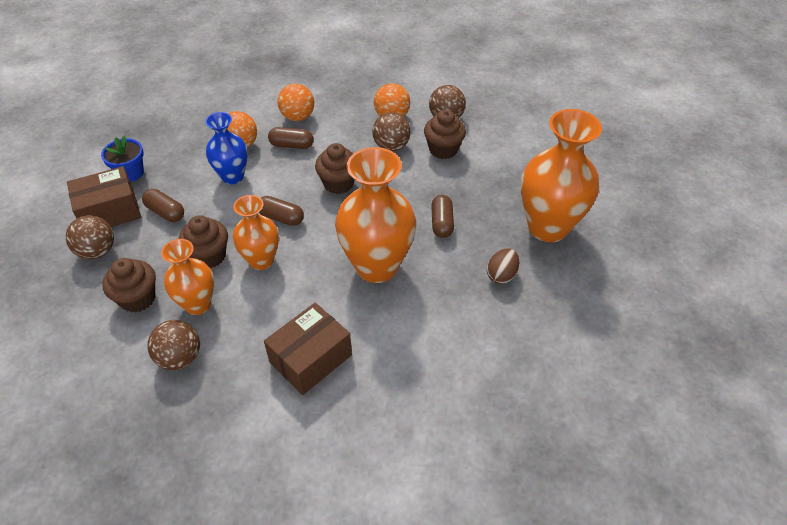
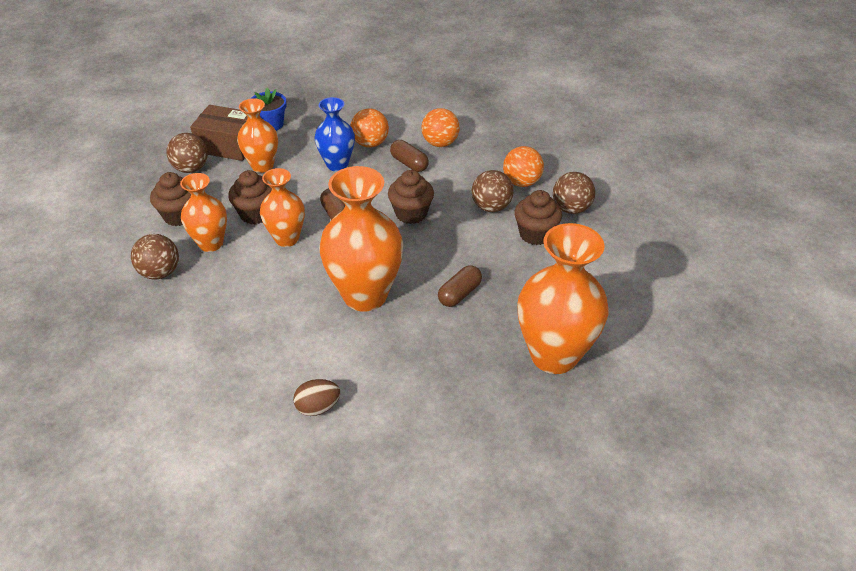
camera: 40 degrees right, 5 degrees down
brown capsule [142,189,184,222] -> orange vase [237,98,278,173]
brown box [264,303,352,395] -> none
brown egg [487,248,519,284] -> brown egg moved to [293,379,340,416]

